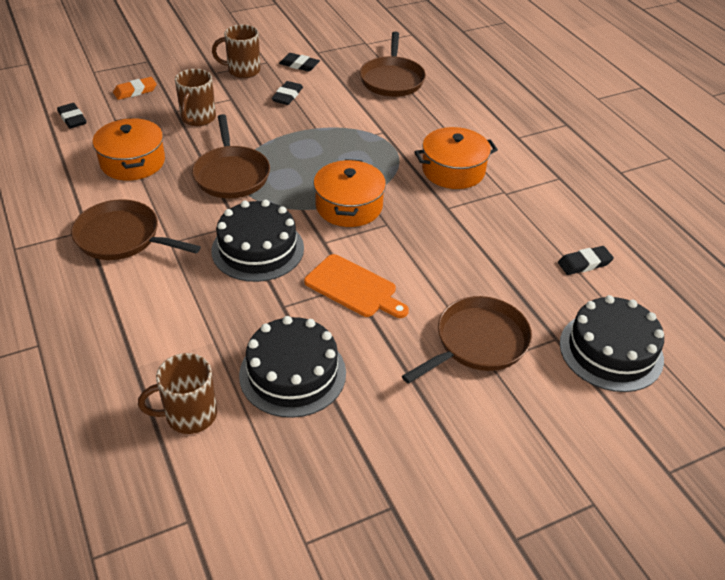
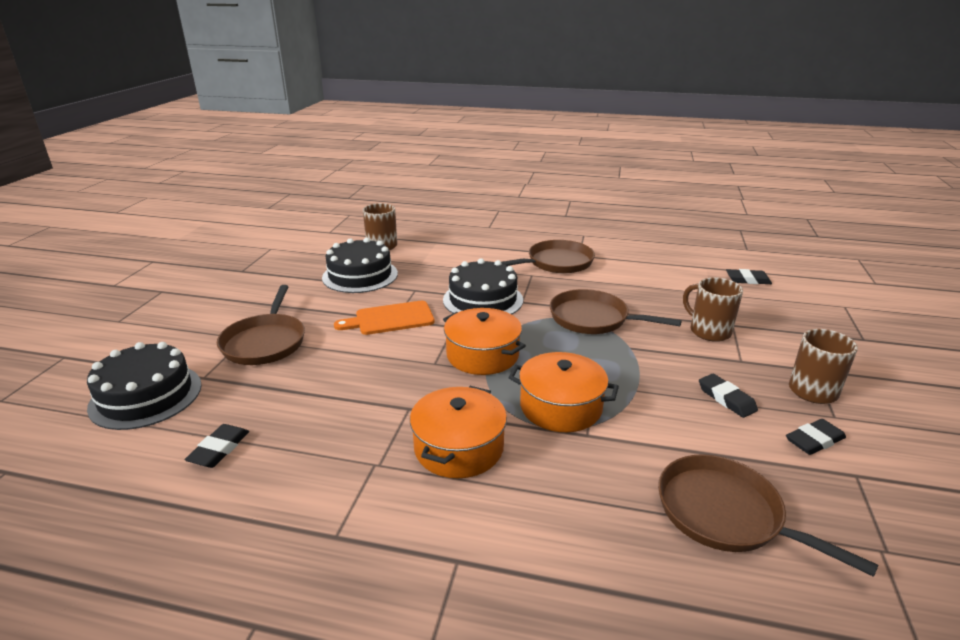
camera: 130 degrees right, 15 degrees down
orange pot [93,118,165,181] -> orange pot moved to [509,352,619,432]
orange eraser [113,77,157,100] -> none

